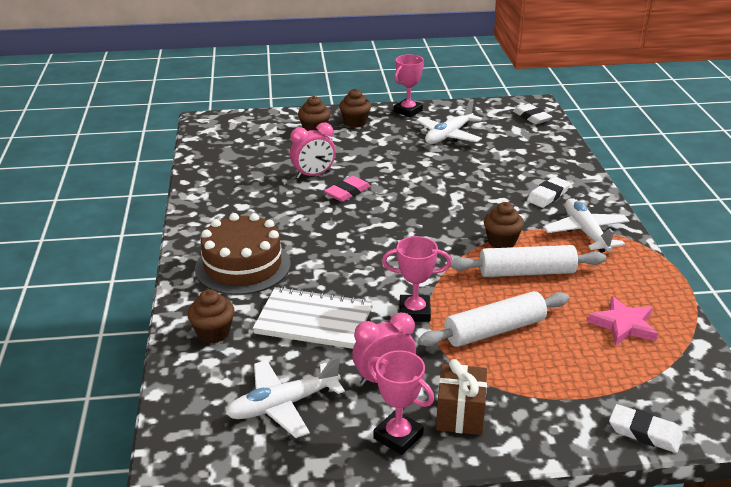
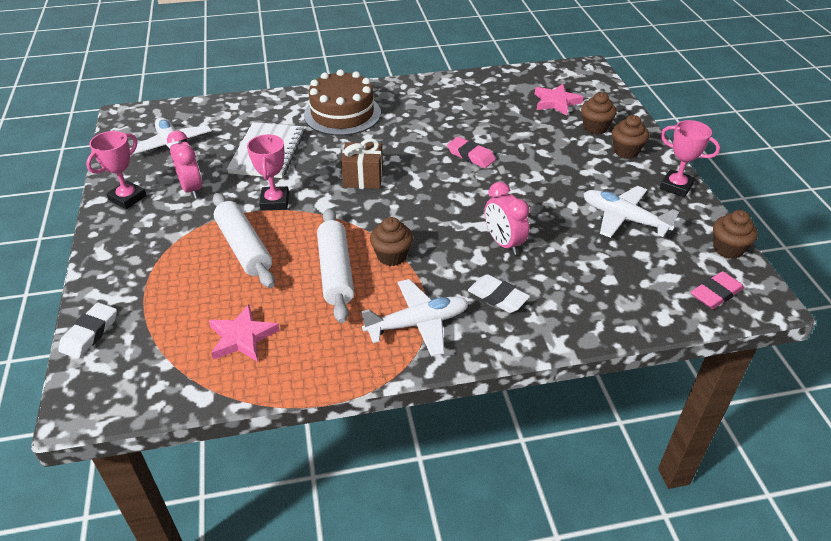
camera: 85 degrees right, 10 degrees up
brown cupcake [187,289,235,343] -> brown cupcake moved to [713,210,758,259]
pink clock [290,122,336,179] -> pink clock moved to [485,182,529,255]
brown gift [436,359,487,435] -> brown gift moved to [341,138,383,189]
white eraser [513,104,553,124] -> pink eraser [691,271,744,309]
none -> pink star [535,84,583,116]

